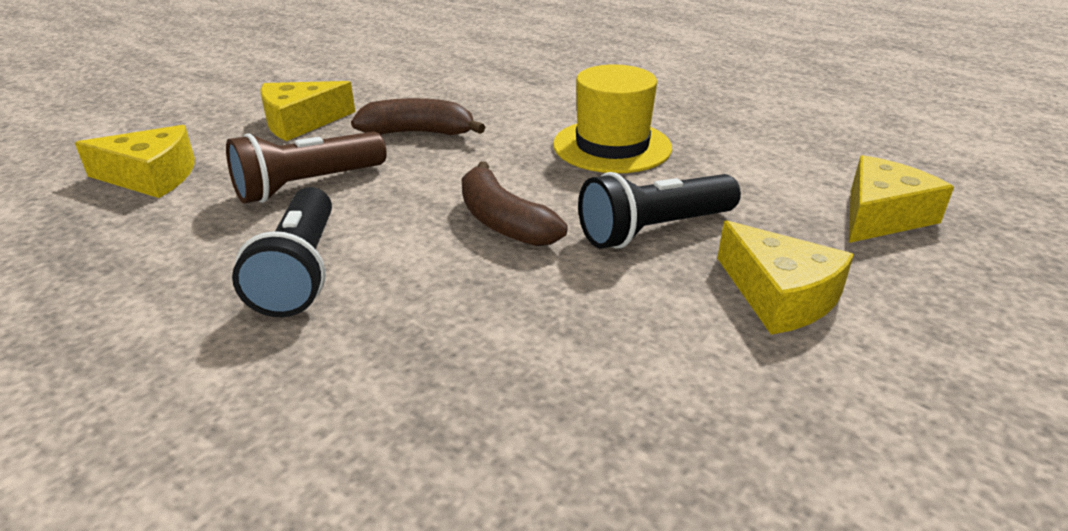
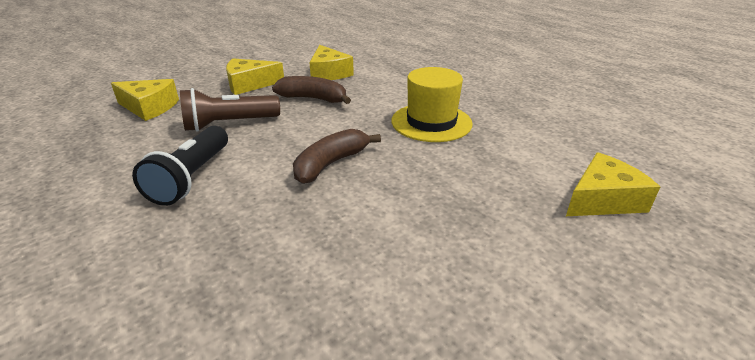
camera: 15 degrees right, 0 degrees up
brown banana [462,161,568,246] -> brown banana turned 60 degrees clockwise [293,129,381,184]
black flashlight [578,172,741,249] -> none
yellow cheese [717,221,854,335] -> yellow cheese moved to [309,45,354,80]

